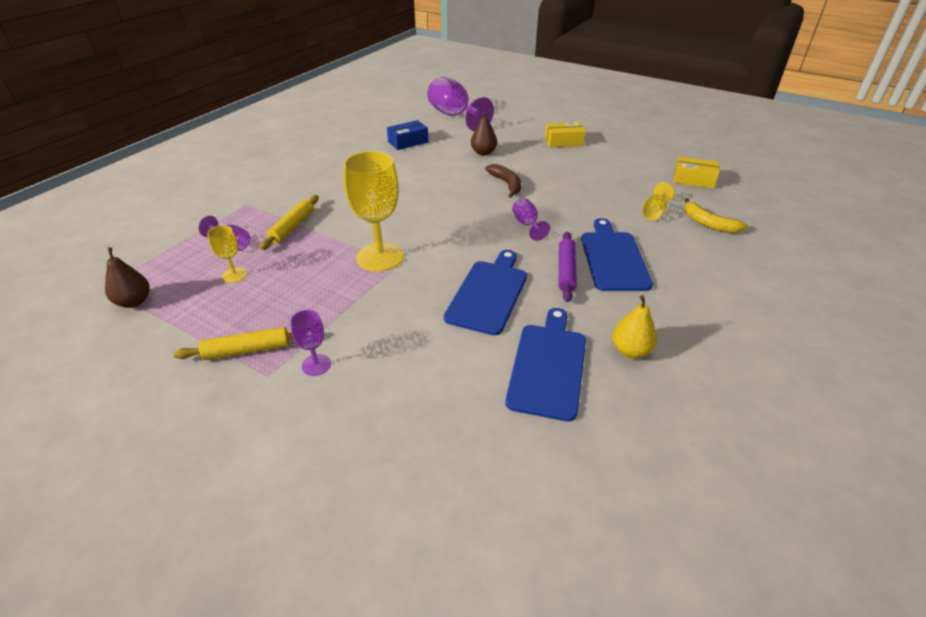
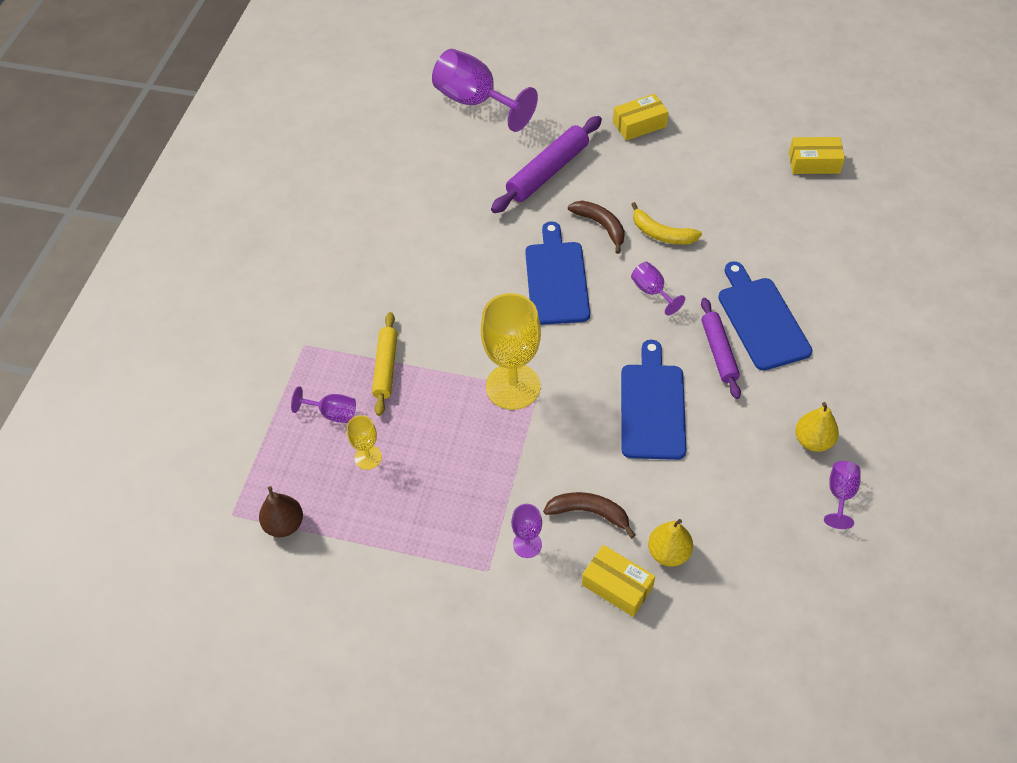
camera: 15 degrees left, 15 degrees up
yellow rolling pin [173,327,293,360] -> none
blue box [387,120,428,150] -> none
brown pear [471,109,497,155] -> purple rolling pin [491,116,602,213]
blue cutting board [505,308,586,422] -> blue cutting board moved to [525,222,590,325]
yellow goblet [642,182,675,220] -> none
yellow banana [684,198,748,233] -> yellow banana moved to [631,202,702,245]
none -> brown banana [543,492,635,538]
none -> yellow box [582,545,655,617]
none -> yellow pear [648,519,693,567]
none -> purple goblet [824,461,861,529]

